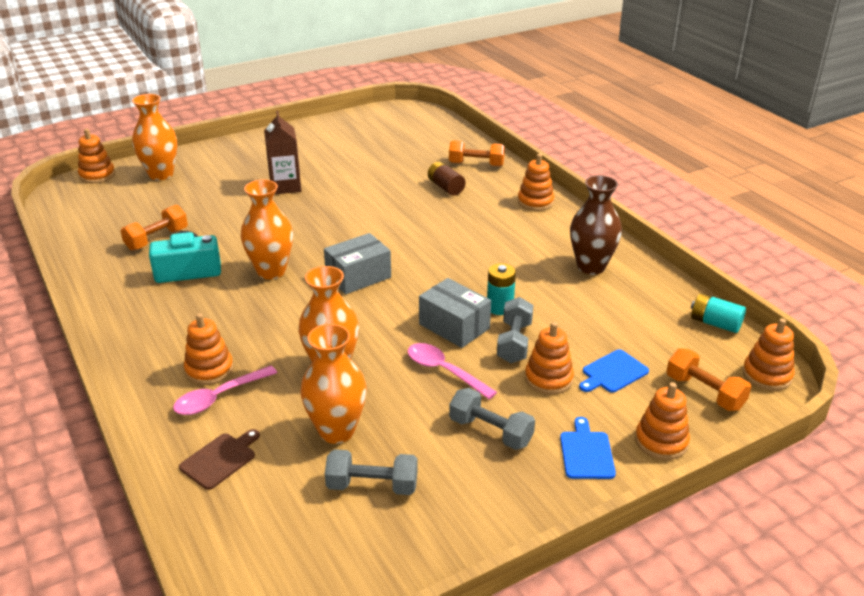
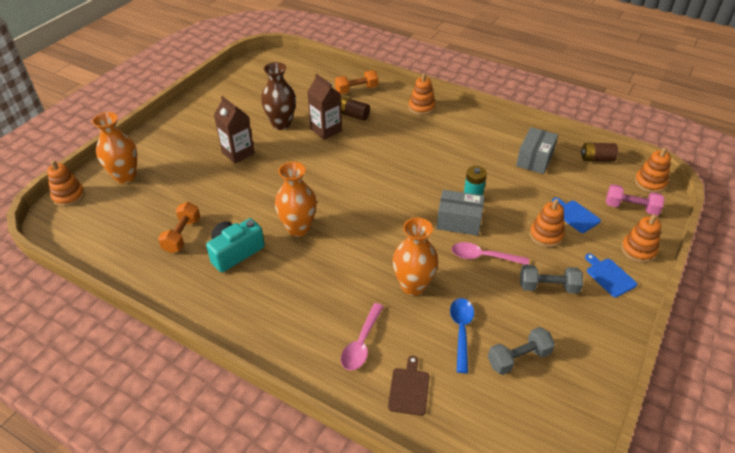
camera: 30 degrees left, 10 degrees up
orange stacking toy [184,313,234,385] -> none
orange vase [300,324,366,444] -> blue spoon [450,298,474,373]
grey box [324,233,391,294] -> grey box moved to [516,127,558,174]
grey dumbbell [497,297,533,363] -> none
brown vase [570,175,622,275] -> brown vase moved to [261,62,296,130]
blue cutting board [579,349,649,393] -> blue cutting board turned 120 degrees clockwise [552,198,601,233]
orange dumbbell [666,348,751,411] -> pink dumbbell [606,184,665,215]
turquoise battery [691,293,746,333] -> brown battery [581,143,618,162]
none -> brown carton [307,74,342,140]

